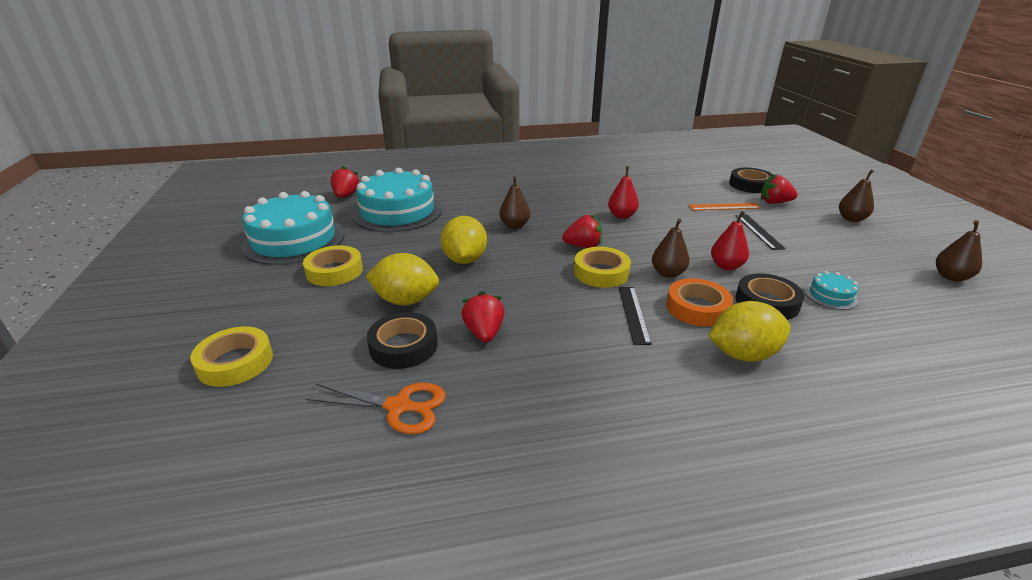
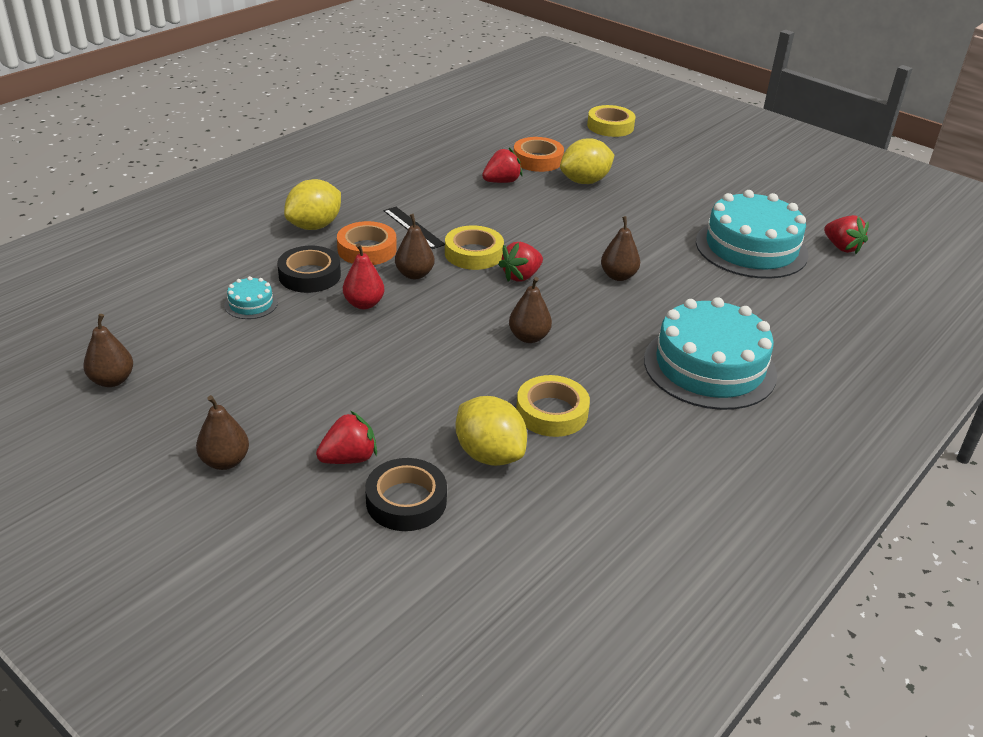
camera: 140 degrees right, 5 degrees up
turquoise cake [241,191,344,265] -> turquoise cake moved to [644,297,777,410]
yellow tape [303,245,363,286] -> yellow tape moved to [516,375,590,437]
orange scissors [306,383,446,434] -> none
black tape [367,312,438,369] -> orange tape [514,137,564,172]
yellow lemon [441,216,487,264] -> yellow lemon moved to [456,396,527,466]
red strawberry [461,291,505,342] -> red strawberry turned 75 degrees counterclockwise [482,148,522,183]
red pear [608,167,639,219] -> brown pear [509,277,552,343]
orange ruler [689,203,761,210] -> none
black ruler [735,214,786,250] -> none

